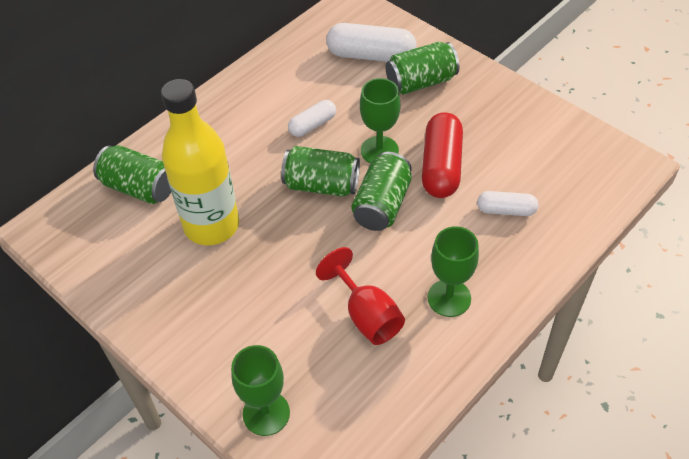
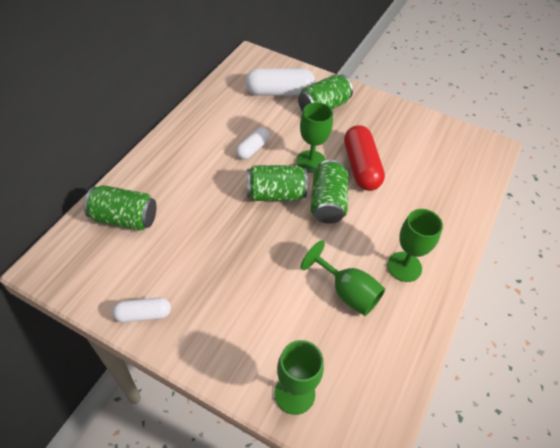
camera: 20 degrees left, 0 degrees up
yellow bottle [161,79,239,245] -> none
red goblet [316,247,405,345] -> green goblet [301,240,385,316]
white capsule [477,191,538,216] -> white capsule moved to [112,298,171,322]

